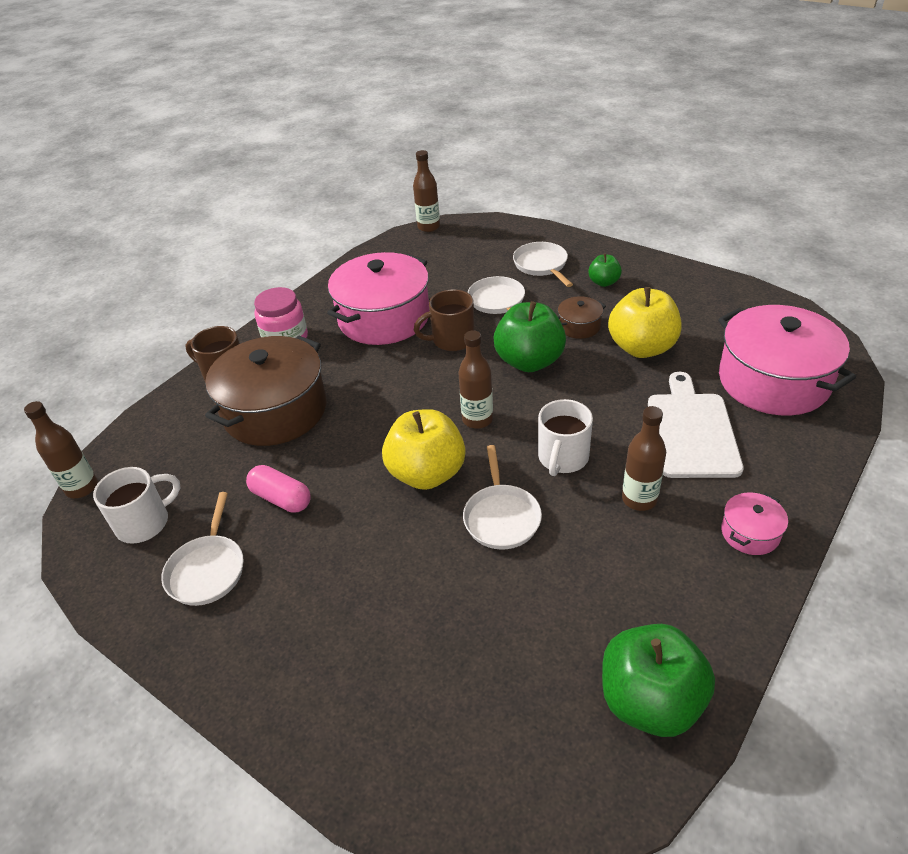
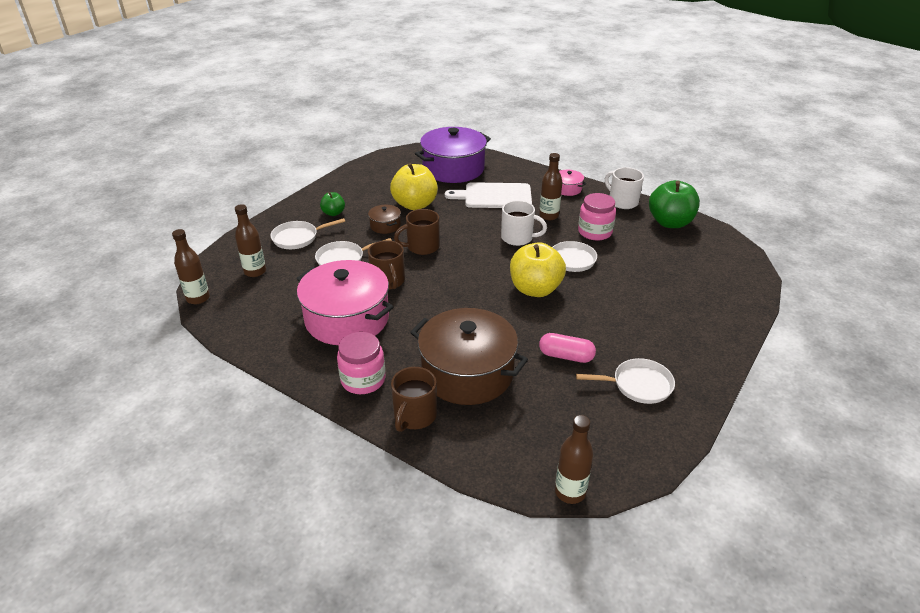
camera: 95 degrees left, 5 degrees down
white mug [93,467,181,544] -> white mug moved to [605,167,644,209]
pink capsule [246,465,311,513] -> pink capsule turned 75 degrees clockwise [539,333,596,363]
brown bottle [458,330,493,429] -> brown bottle moved to [235,204,266,277]
green apple [494,301,566,372] -> brown mug [394,209,440,255]
pink pot [718,305,856,416] -> purple pot [415,127,491,183]
none -> pink jar [578,193,616,240]

